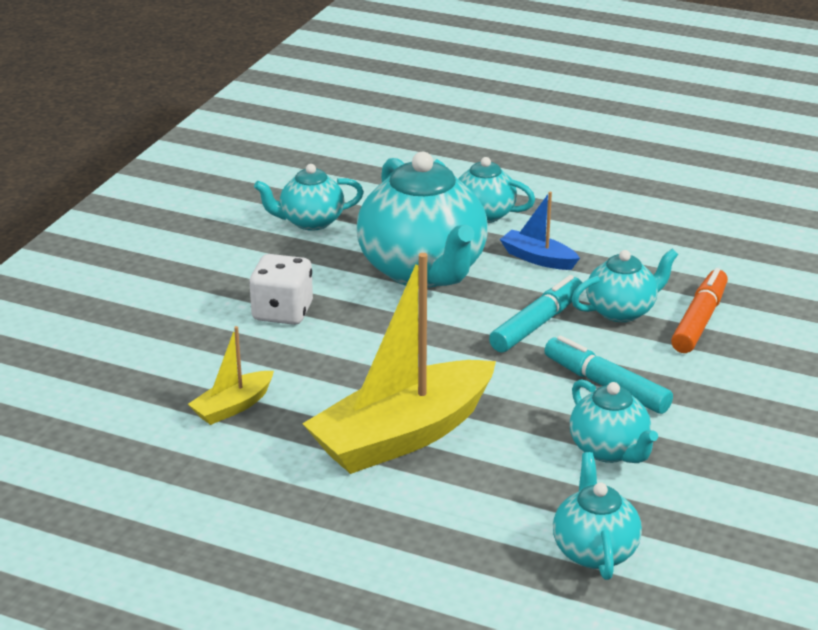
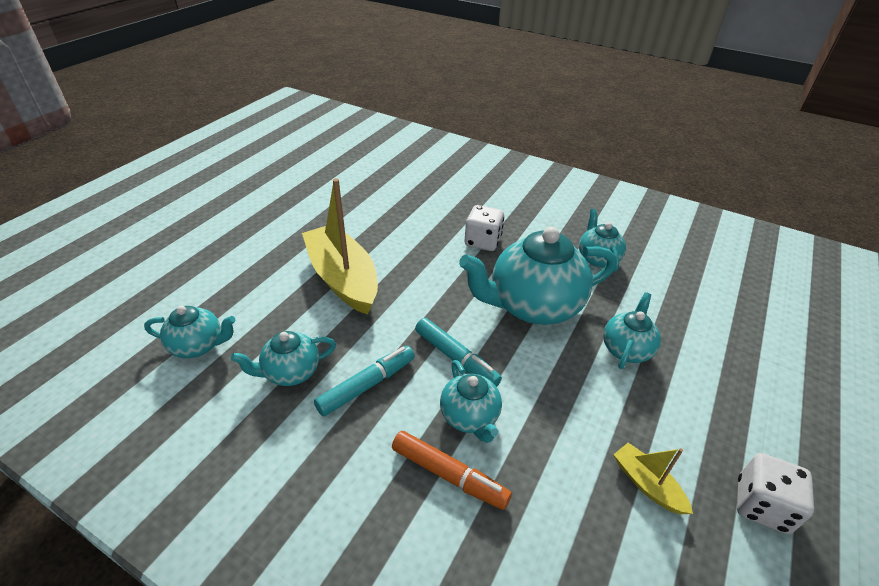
camera: 95 degrees right, 10 degrees up
yellow boat [188,326,274,425] -> yellow boat moved to [613,443,693,514]
blue boat [500,192,580,270] -> none
none -> white dice [737,453,814,534]

